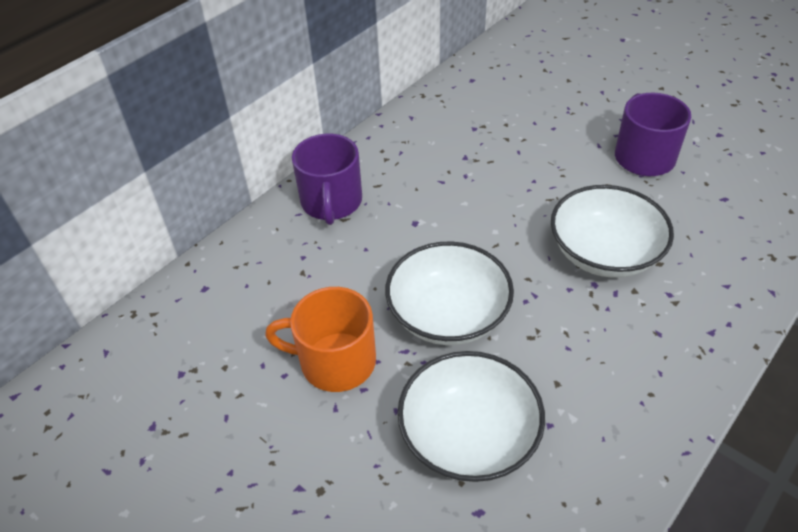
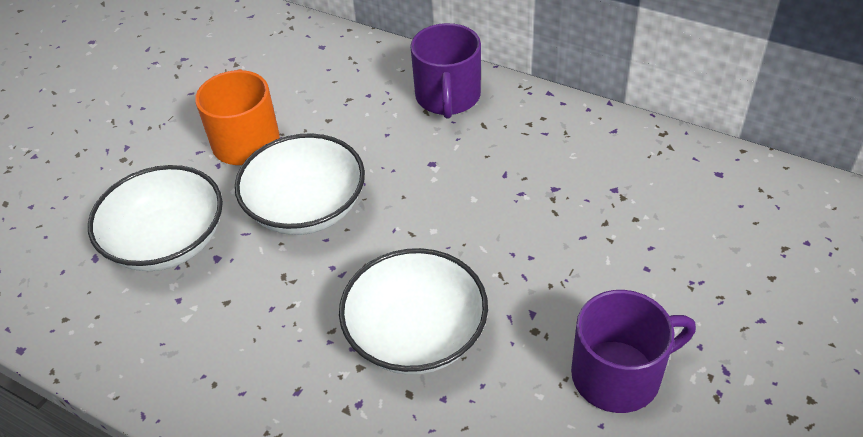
camera: 80 degrees right, 0 degrees up
purple mug [292,134,362,225] -> purple mug turned 75 degrees counterclockwise [410,23,481,119]

